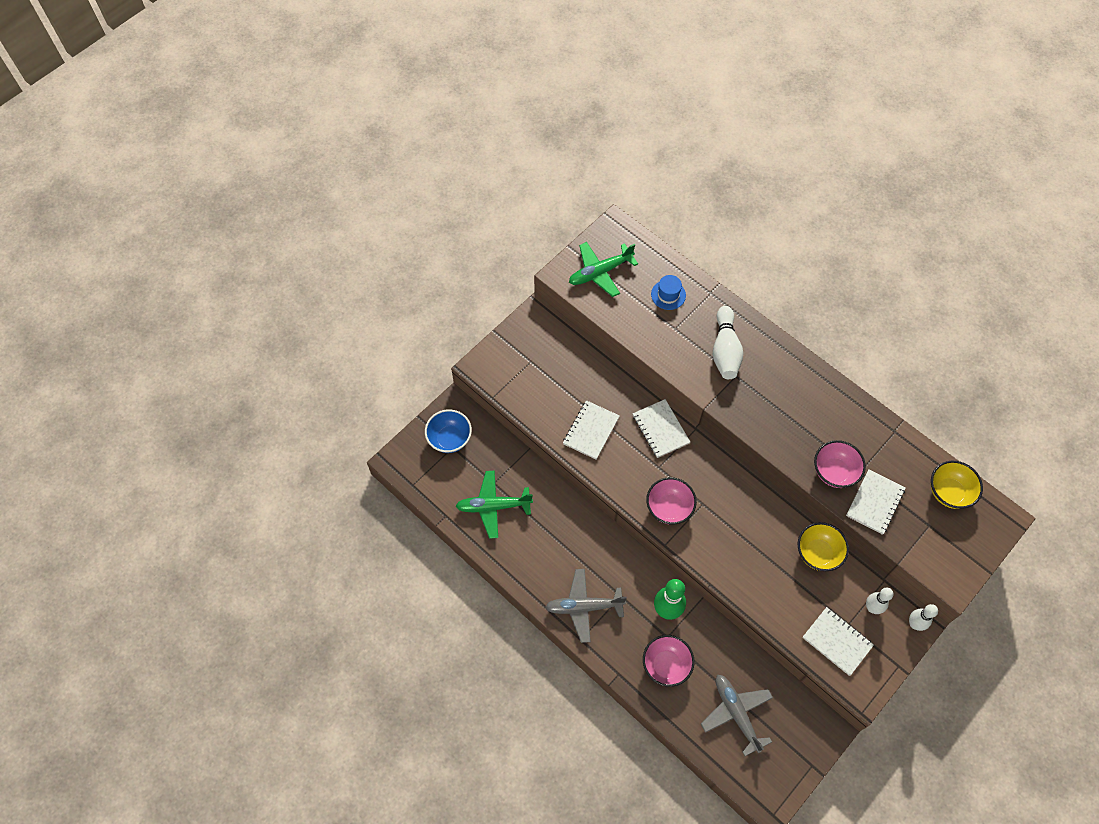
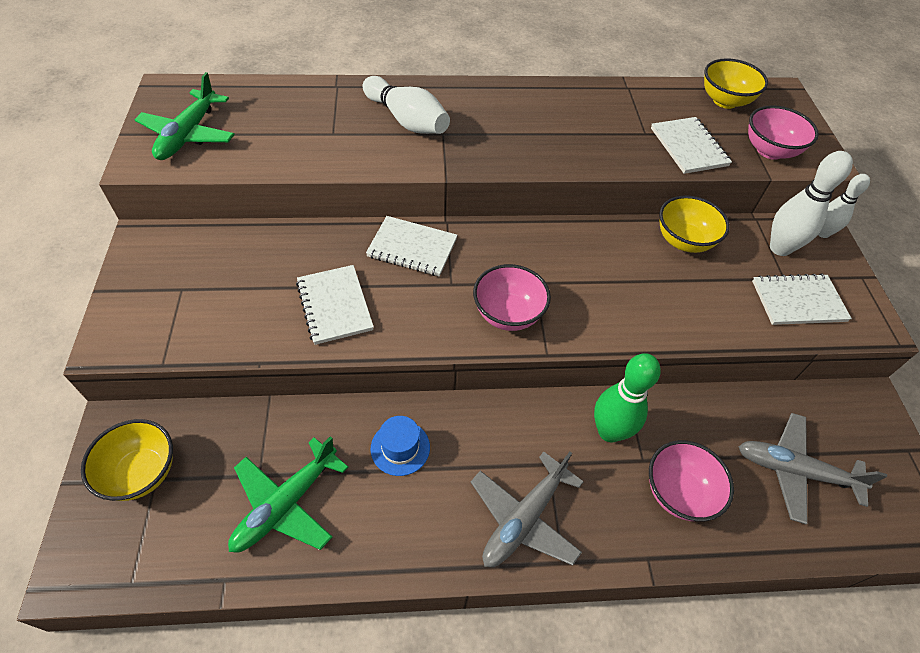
camera: 50 degrees left, 10 degrees down
blue bowl [425,409,472,453] -> yellow bowl [81,419,173,501]
blue hat [651,275,686,310] -> blue hat moved to [371,416,430,476]
pink bowl [814,440,866,488] -> pink bowl moved to [748,105,819,160]
white bowling pin [866,588,894,614] -> white bowling pin [770,151,853,256], size x1.54

